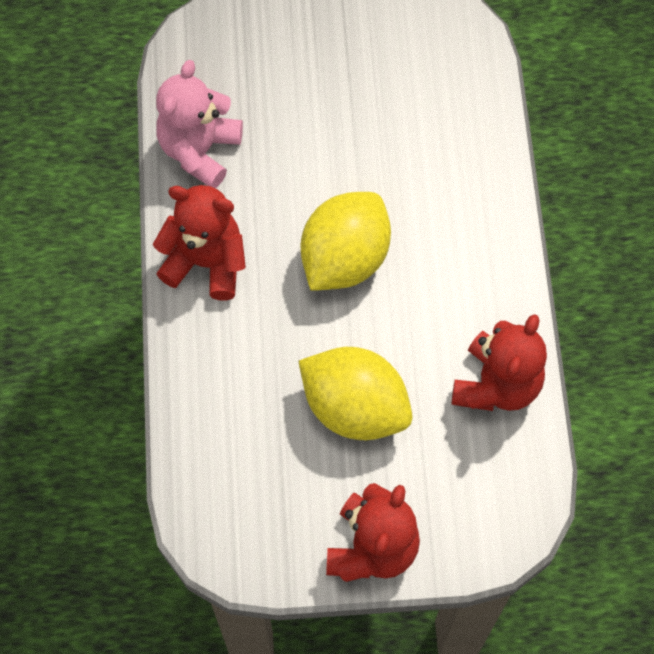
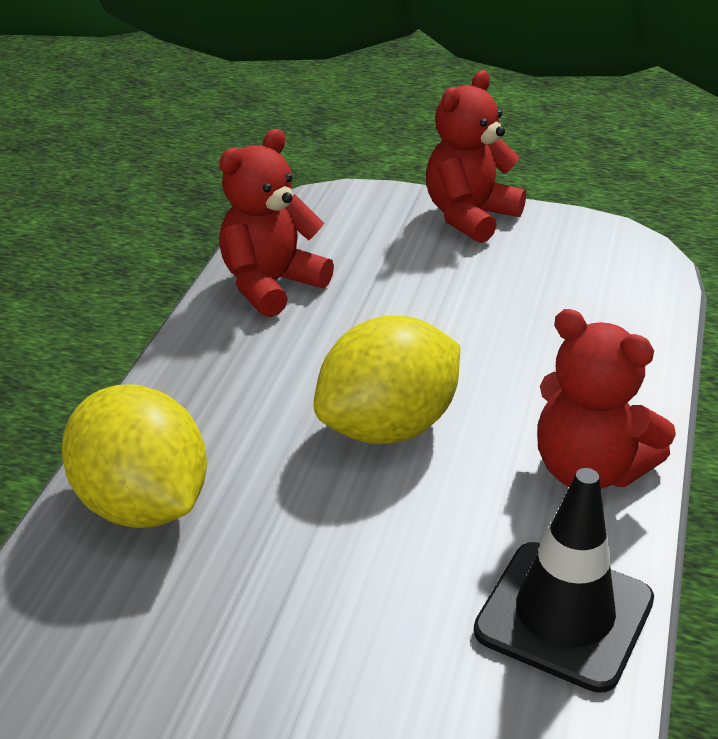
camera: 160 degrees left, 30 degrees down
pink teddy bear [156,60,243,188] -> black traffic cone [474,468,654,693]
yellow lemon [299,347,412,440] -> yellow lemon moved to [62,384,207,528]

